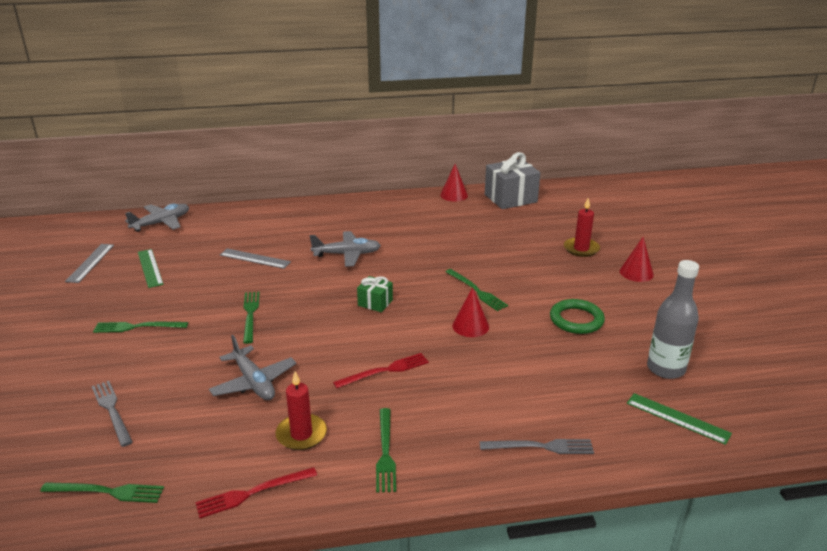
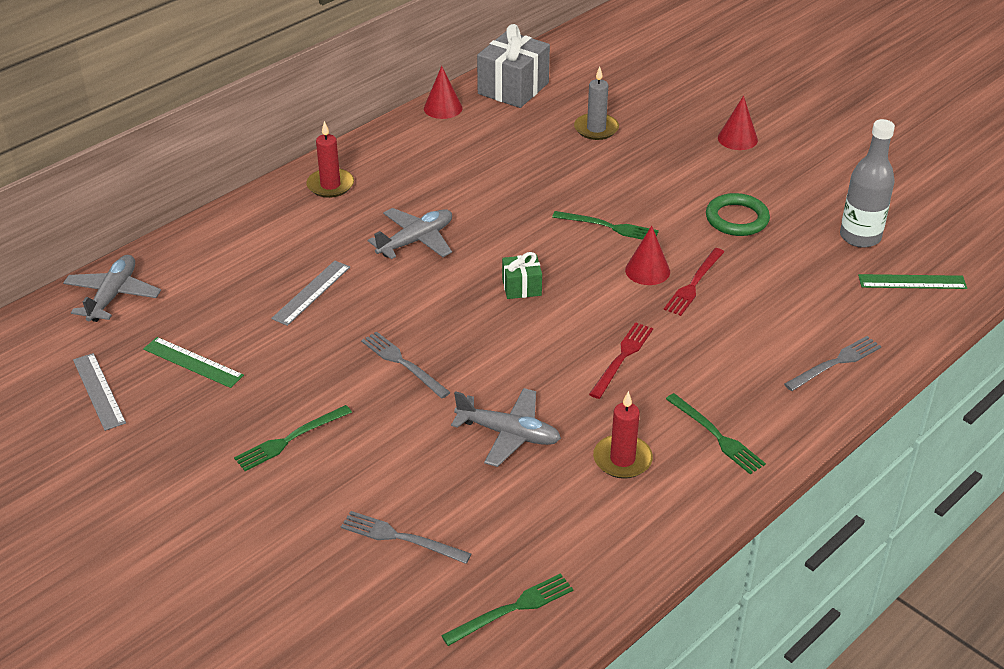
camera: 35 degrees left, 10 degrees up
red fork [195,467,317,518] -> red fork moved to [664,248,724,316]
grey ruler [220,248,291,269] -> grey ruler turned 45 degrees counterclockwise [271,260,350,326]
green fork [243,292,260,344] -> grey fork [361,331,451,399]
red candle [564,198,600,257] -> red candle moved to [306,121,354,198]
none -> grey candle [574,66,619,140]

